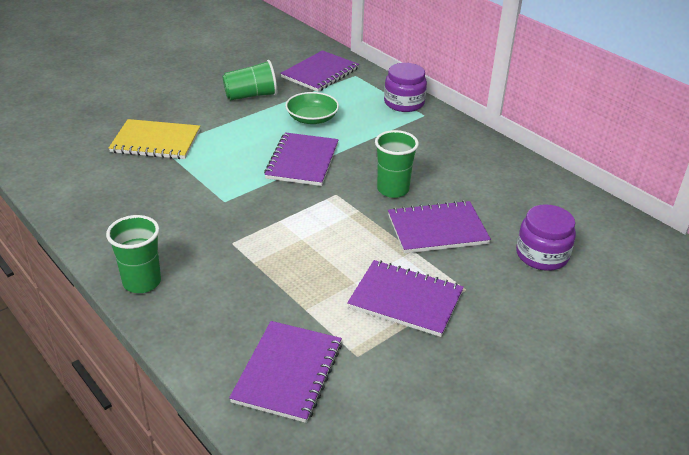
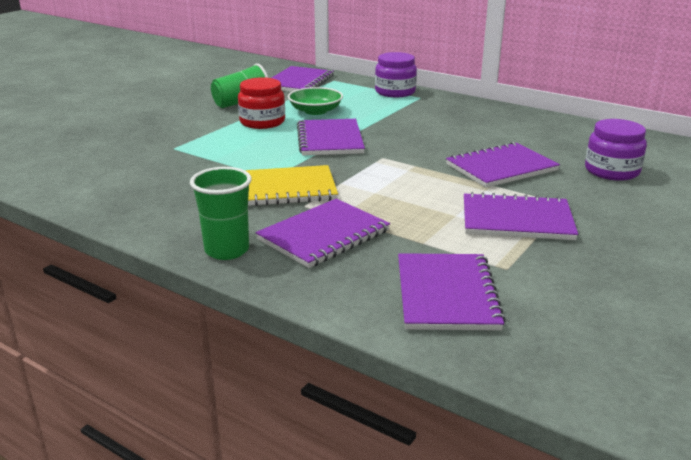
camera: 15 degrees left, 10 degrees down
yellow notebook [109,119,200,159] -> yellow notebook moved to [245,165,338,206]
green cup [375,130,419,198] -> none
none -> red jar [238,77,285,129]
none -> purple notebook [255,199,390,268]

